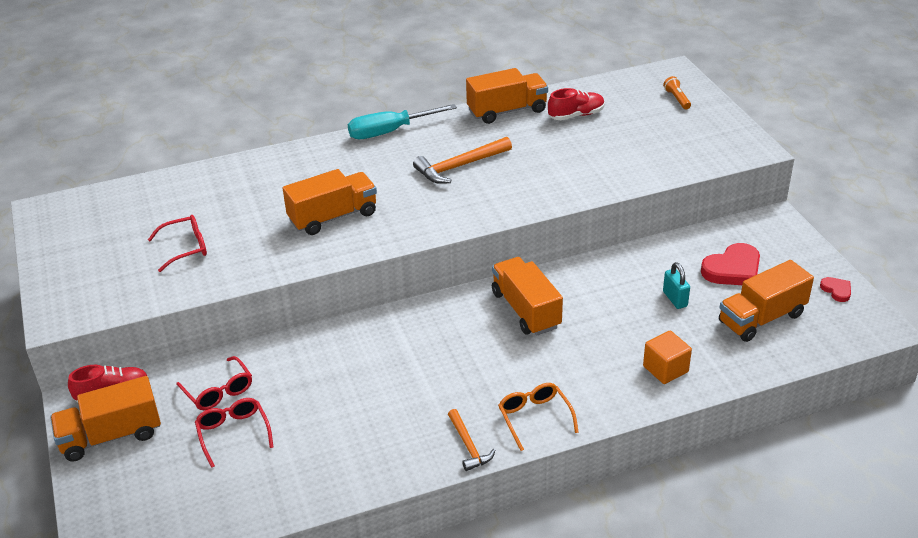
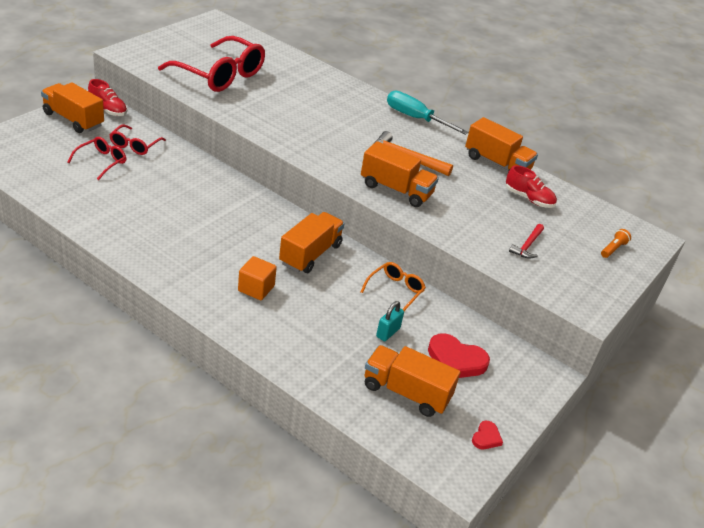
camera: 50 degrees right, 0 degrees up
red glasses [148,215,207,272] -> red glasses [158,36,265,92], size x2.03
orange truck [283,169,377,235] -> orange truck moved to [361,141,439,207]
orange hammer [448,409,495,471] -> none
orange glasses [498,383,579,451] -> orange glasses moved to [361,262,426,311]
orange cube [643,331,692,384] -> orange cube moved to [238,256,277,300]
none -> red hammer [509,224,544,259]

